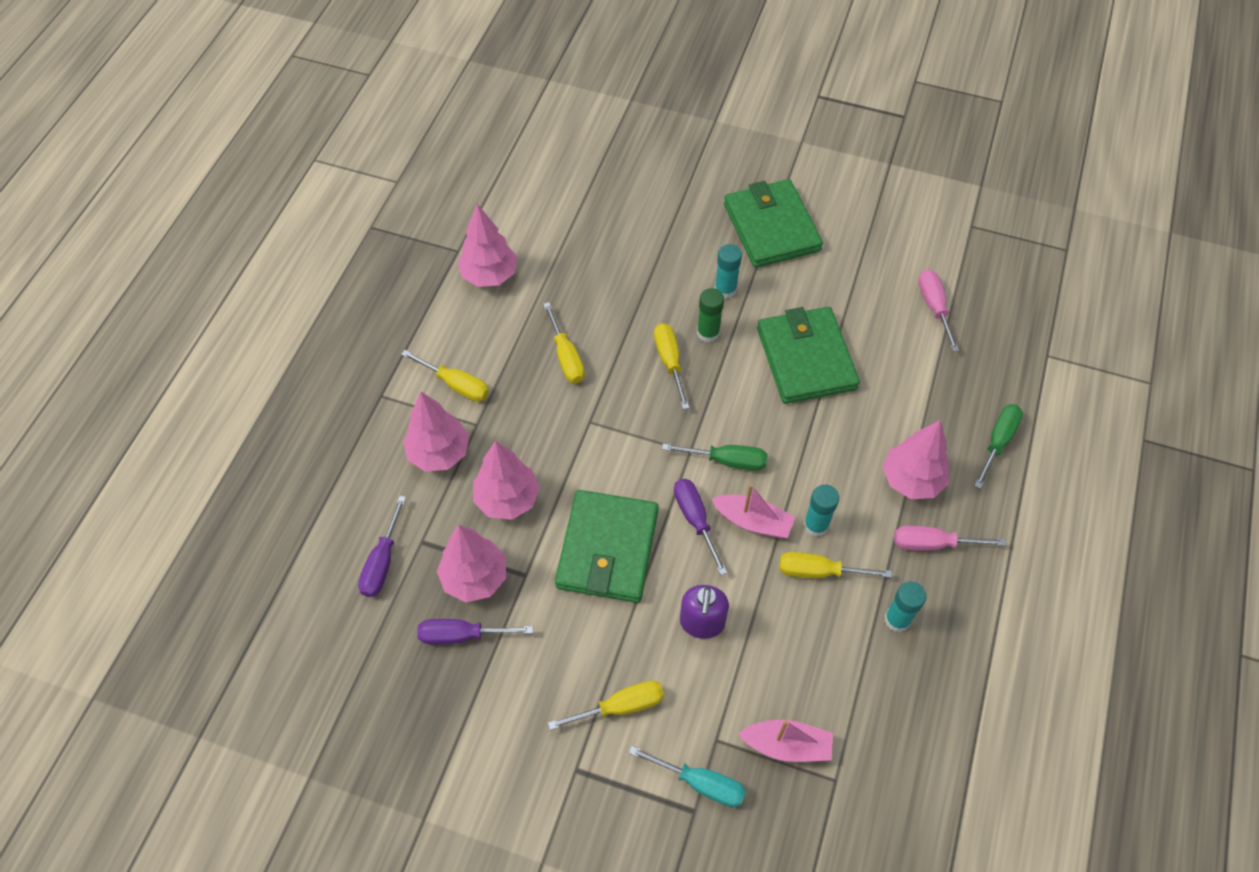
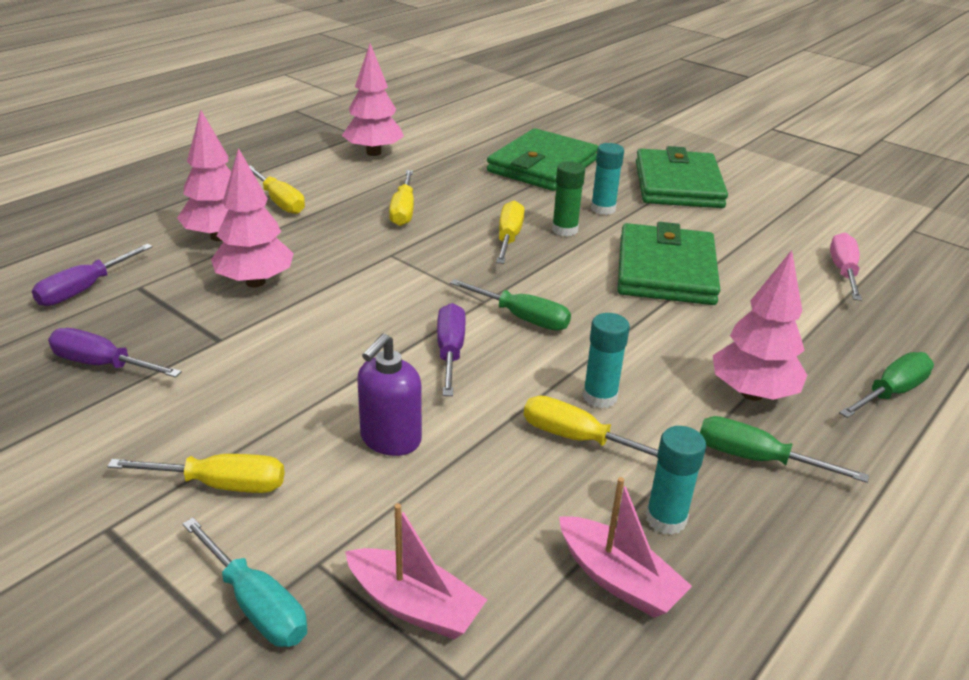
camera: 20 degrees right, 25 degrees down
pink tree [437,525,506,602] -> none
green wallet [555,490,659,603] -> green wallet moved to [487,128,598,191]
pink boat [711,484,795,538] -> pink boat moved to [559,477,692,618]
pink screwdriver [894,526,1006,550] -> green screwdriver [700,416,869,483]

